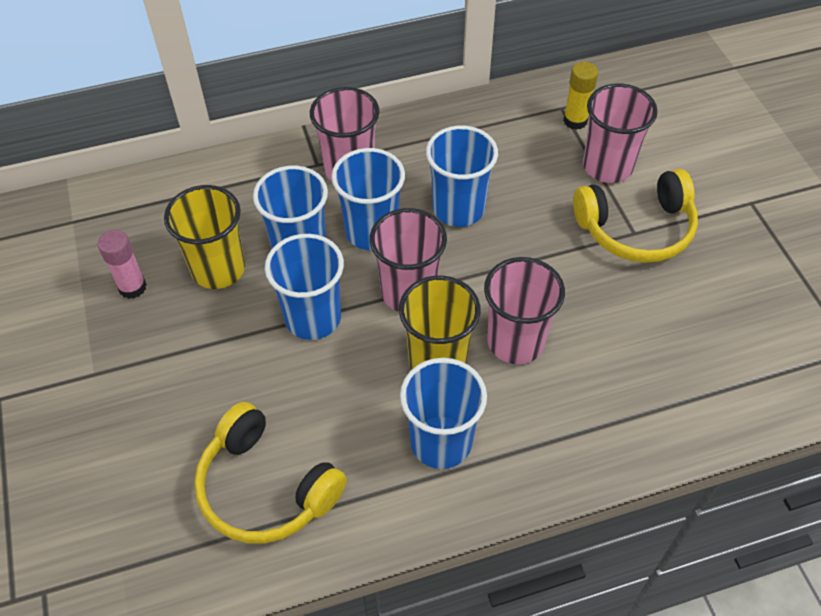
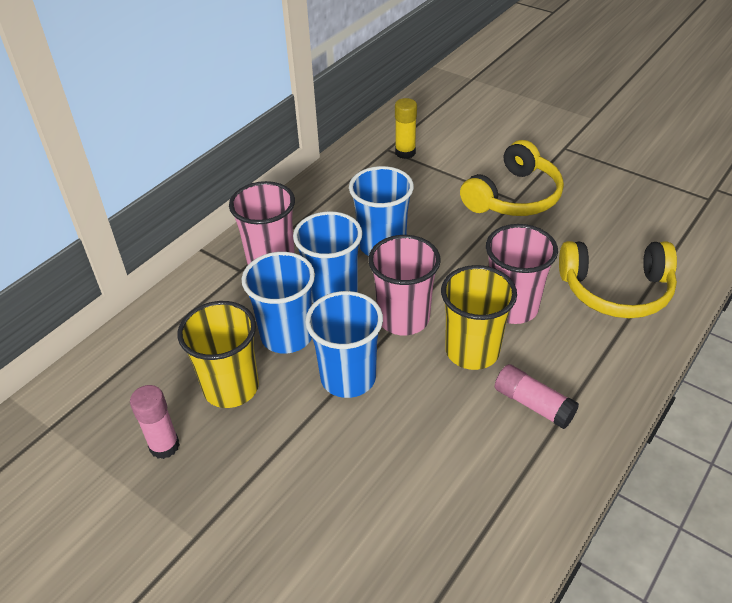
camera: 35 degrees left, 10 degrees down
yellow headphones [194,402,347,544] -> yellow headphones moved to [559,241,677,318]
blue cup [400,358,487,469] -> pink glue stick [495,364,579,429]
pink cup [583,84,658,183] -> none

